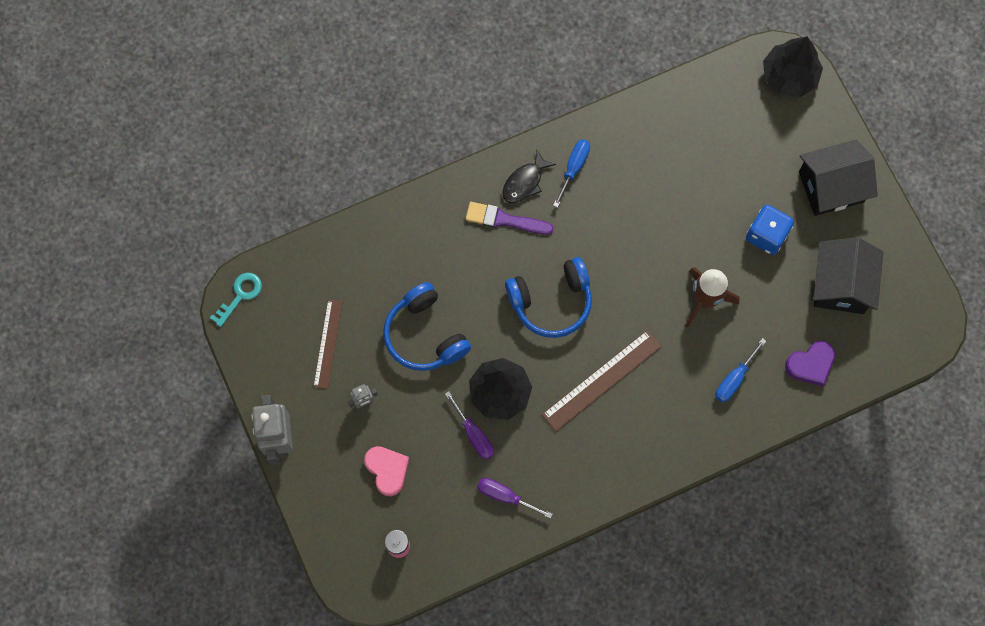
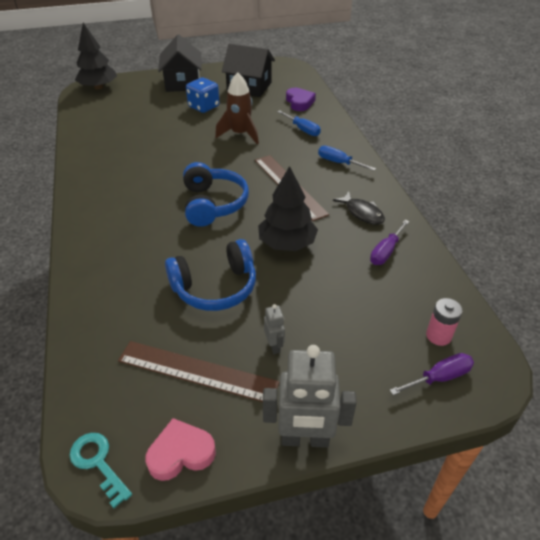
camera: 80 degrees left, 30 degrees down
brown ruler [313,299,342,389] -> brown ruler [118,341,280,402], size x1.51
pink heart [364,446,409,496] -> pink heart moved to [145,418,216,481]
purple screwdriver [445,391,494,460] -> purple screwdriver moved to [390,353,474,395]
purple brush [466,202,554,235] -> none
black fish [502,150,556,203] -> black fish moved to [333,191,385,225]
blue screwdriver [553,139,590,207] -> blue screwdriver moved to [318,146,376,171]

